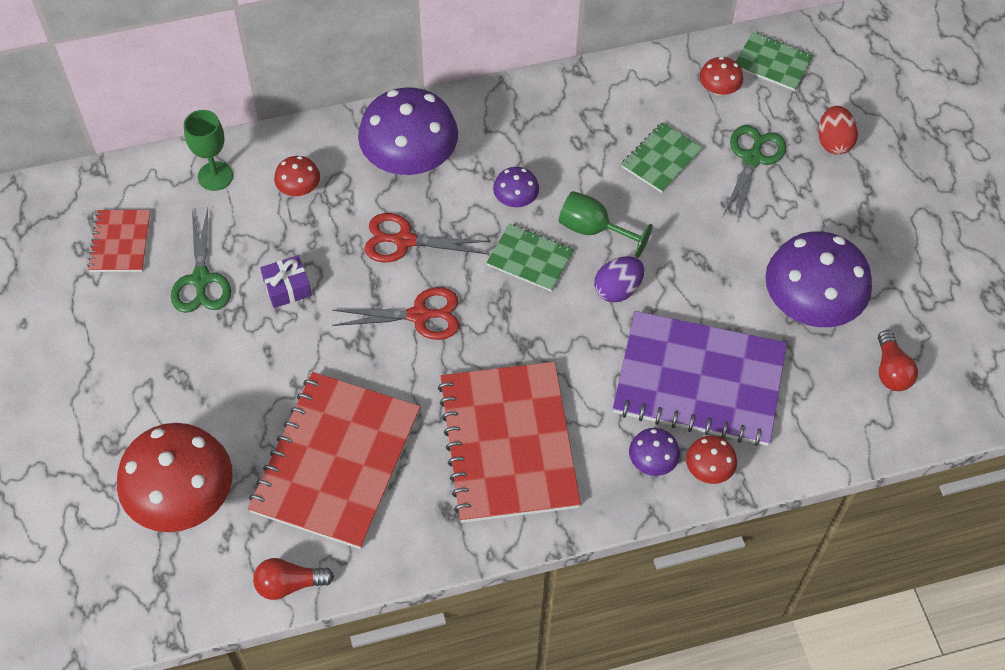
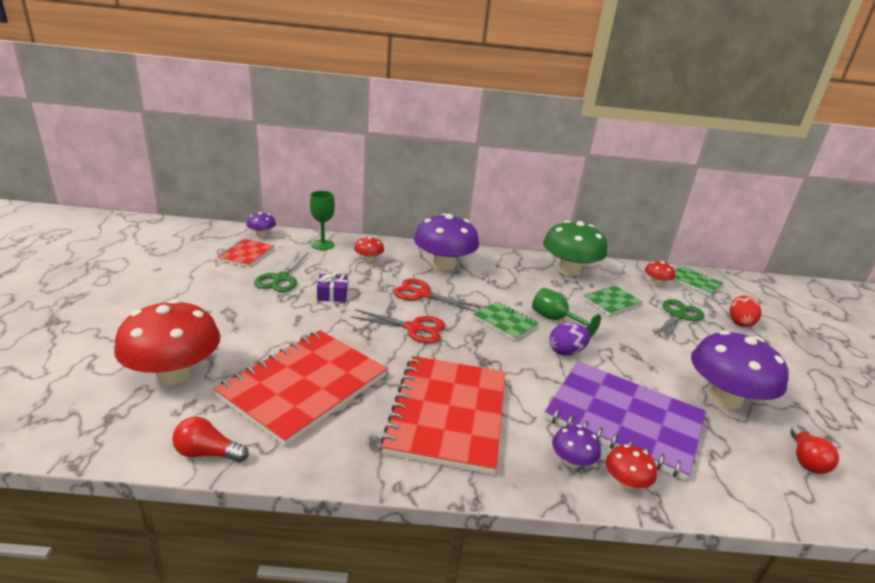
camera: 15 degrees right, 30 degrees down
purple mushroom [493,167,539,207] -> purple mushroom moved to [246,212,276,237]
none -> green mushroom [543,220,607,276]

